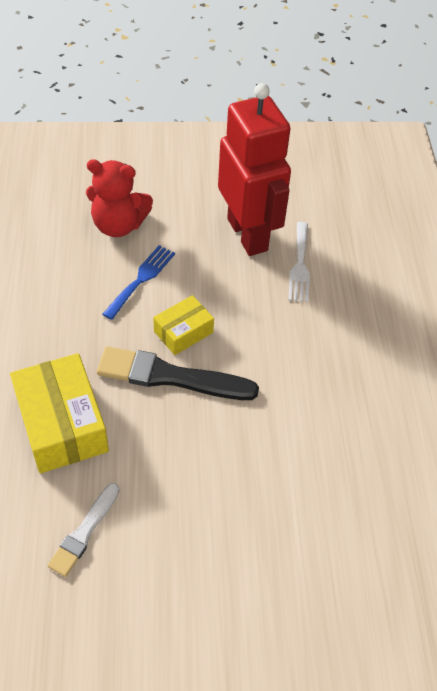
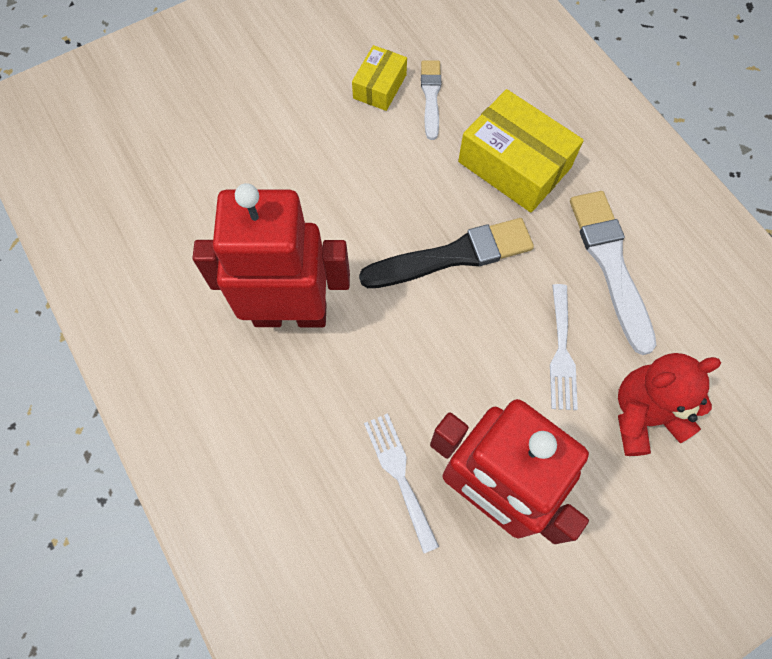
camera: 155 degrees right, 15 degrees up
blue fork [102,245,175,320] -> white fork [550,284,578,410]
yellow box [153,295,214,355] -> yellow box moved to [352,45,407,111]
none -> red robot [193,183,350,327]
none -> white brush [570,191,656,355]

